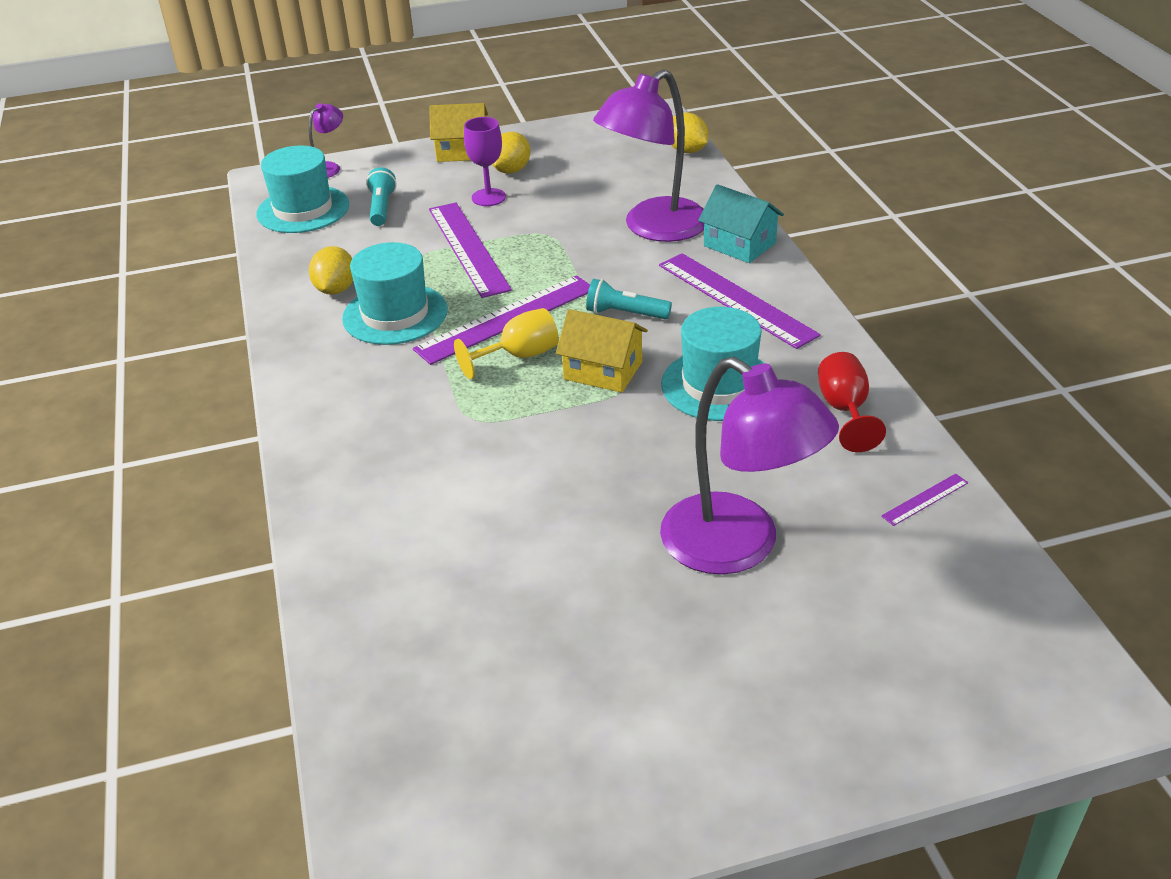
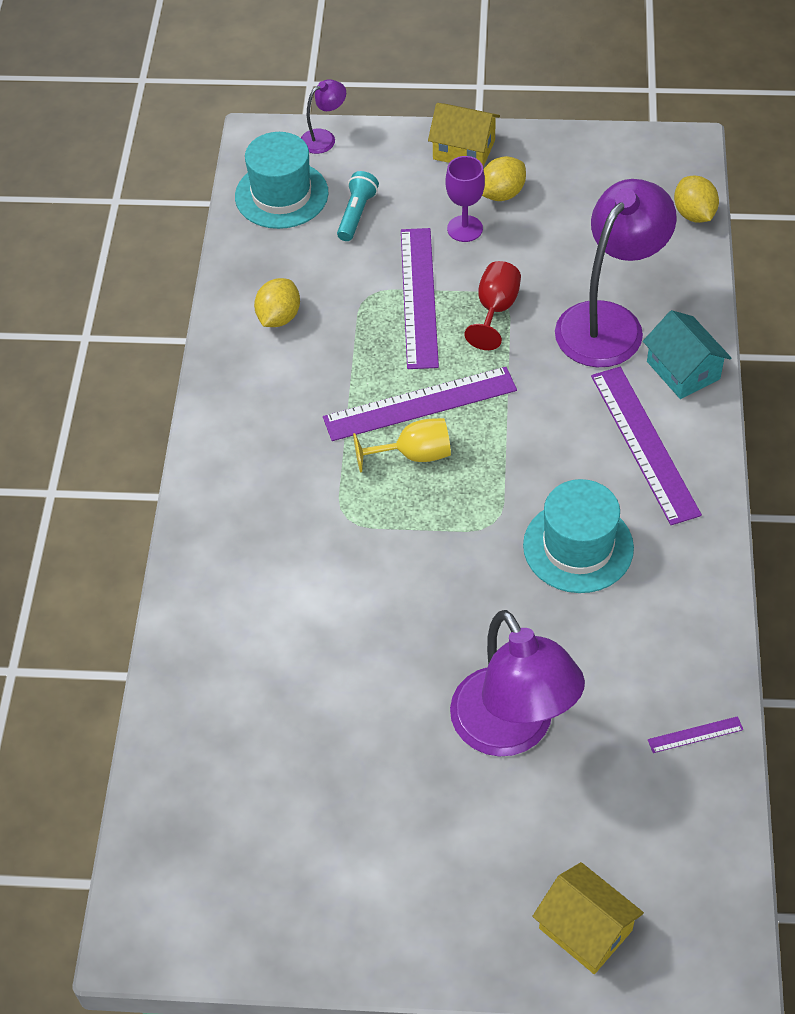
camera: 20 degrees right, 15 degrees up
turquoise hat [342,242,448,345] -> none
yellow house [556,309,648,393] -> yellow house moved to [532,862,644,974]
turquoise flashlight [586,279,672,319] -> none
purple lamp [593,69,704,242] -> purple lamp turned 150 degrees clockwise [555,179,677,367]
red goblet [818,352,886,452] -> red goblet moved to [464,261,521,350]

